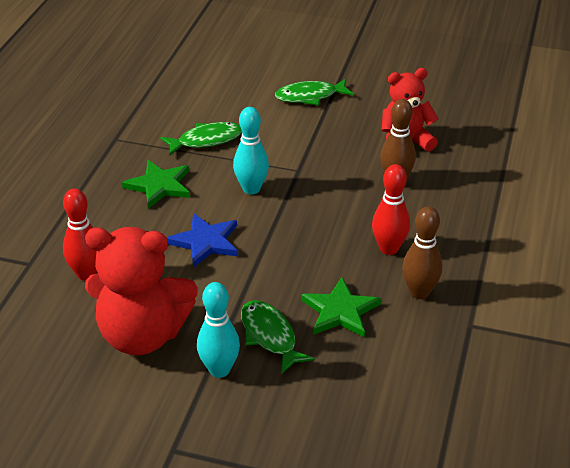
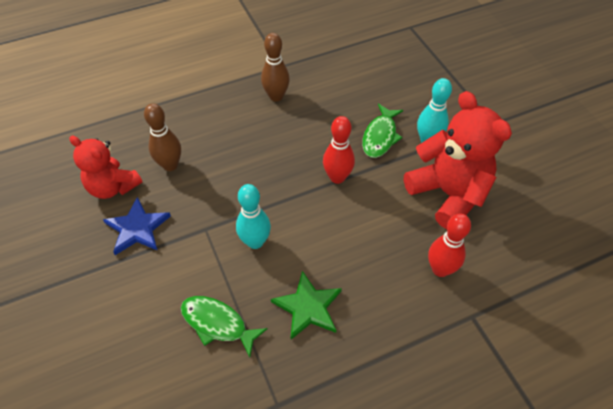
camera: 130 degrees left, 15 degrees up
blue star [167,213,238,268] -> blue star moved to [103,197,171,255]
green fish [275,78,354,105] -> none
green star [301,277,381,337] -> none
red bowling pin [372,164,410,255] -> red bowling pin moved to [323,116,355,184]

